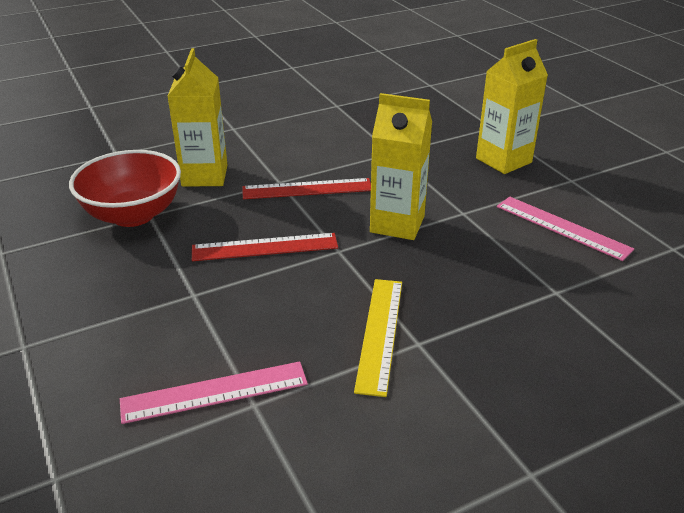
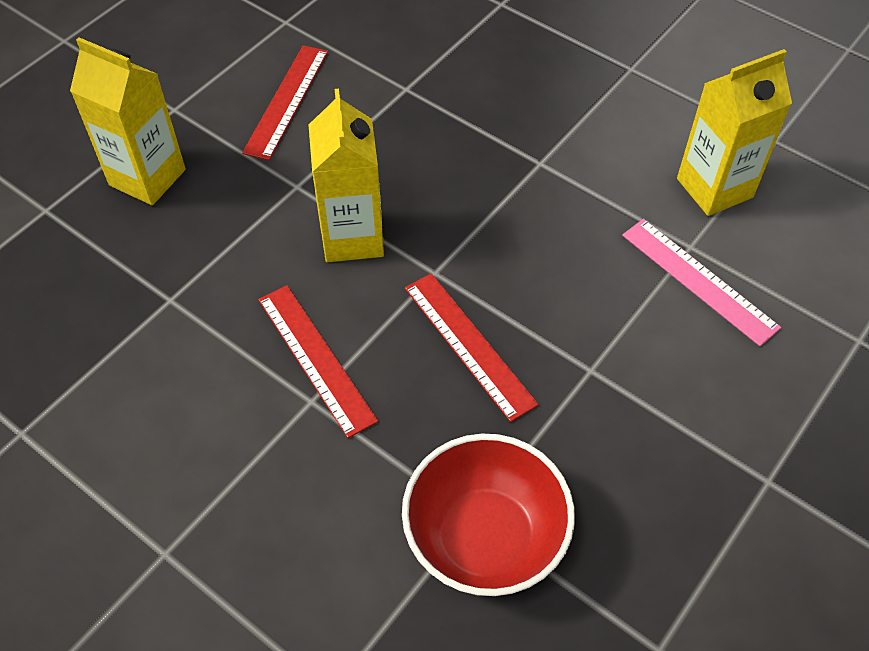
camera: 115 degrees left, 20 degrees up
yellow carton [168,48,227,187] -> yellow carton moved to [677,49,792,216]
yellow ruler [354,279,402,397] -> none
pink ruler [497,197,634,261] -> red ruler [242,45,328,160]

